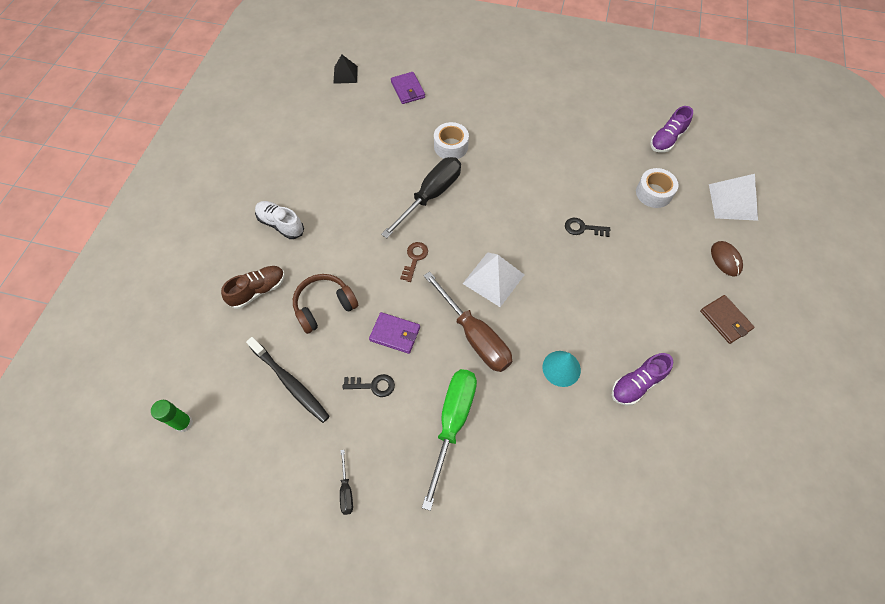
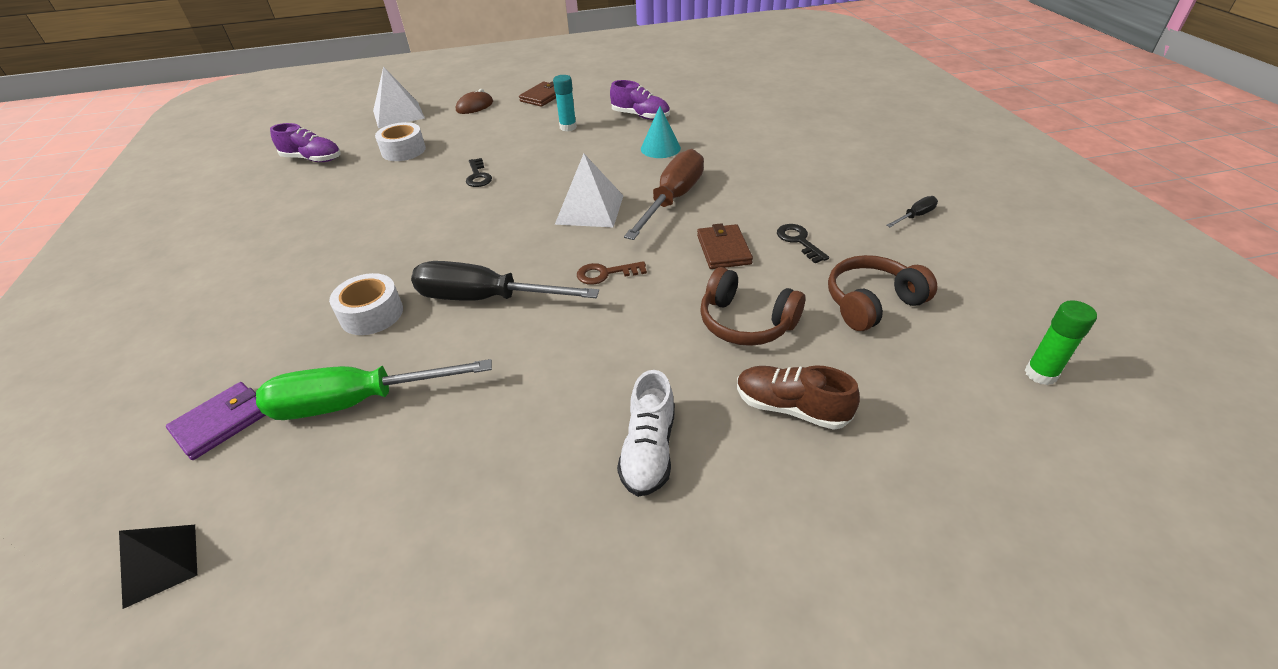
camera: 115 degrees left, 20 degrees down
black toothbrush [246,337,330,423] -> brown headphones [828,255,937,331]
purple wallet [369,312,420,354] -> brown wallet [697,223,753,269]
green screwdriver [422,369,477,511] -> green screwdriver moved to [256,359,492,420]
none -> turquoise glue stick [553,75,577,131]

